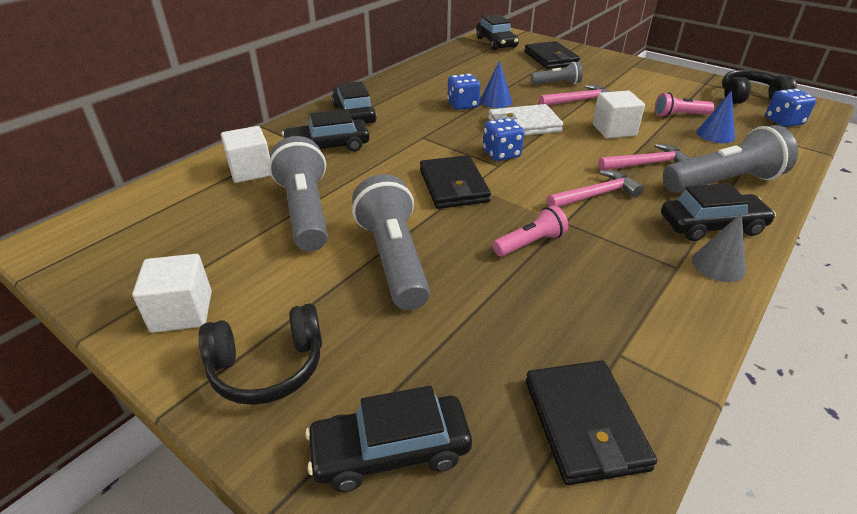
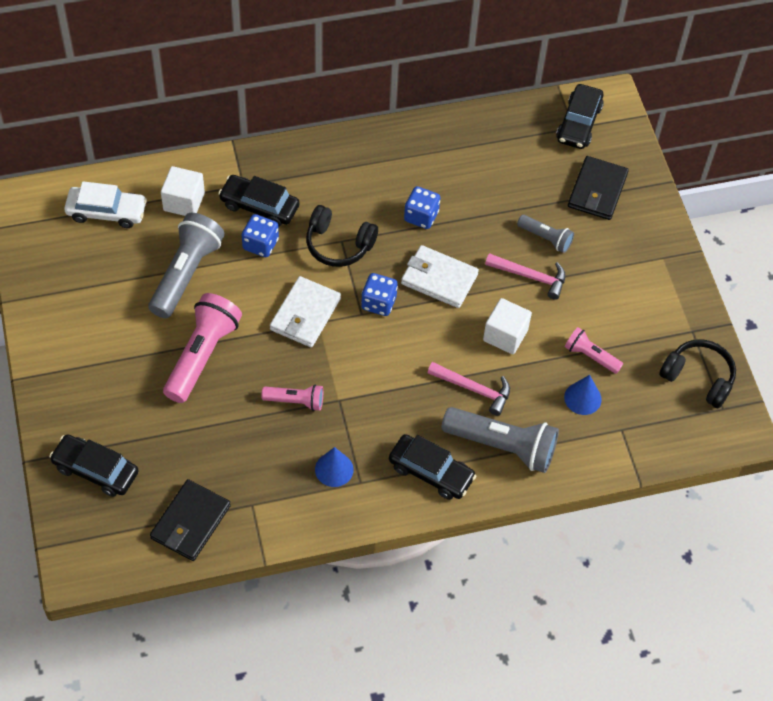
camera: 35 degrees right, 20 degrees up
white cube [132,254,212,333] -> none
black headphones [198,303,322,405] -> black headphones moved to [306,205,378,267]
black car [332,81,377,124] -> none
grey flashlight [352,174,430,310] -> pink flashlight [163,293,242,403]
black wallet [420,155,491,209] -> white wallet [270,276,341,347]
blue cone [480,60,512,108] -> blue cone moved to [315,447,354,487]
pink hammer [547,170,643,207] -> none
grey cone [692,213,746,282] -> none
blue dice [766,89,816,127] -> blue dice moved to [242,214,279,257]
none -> white car [64,181,147,228]

